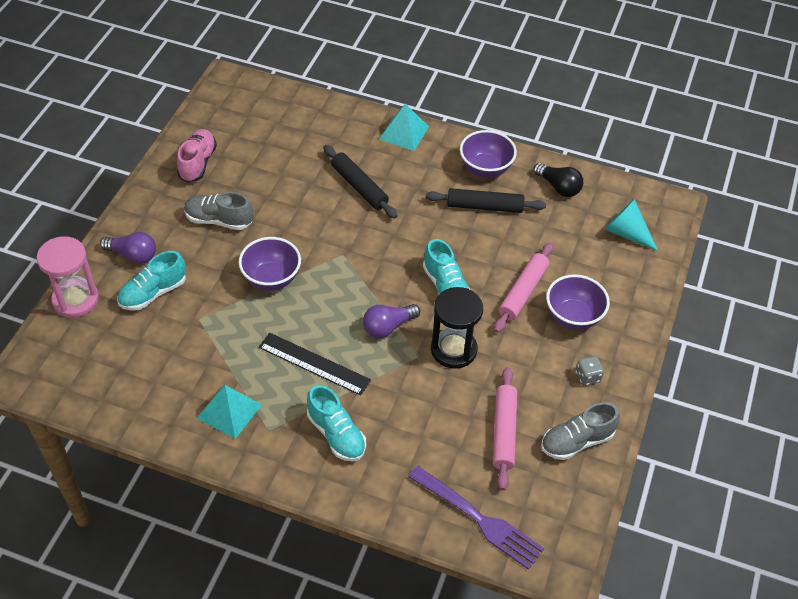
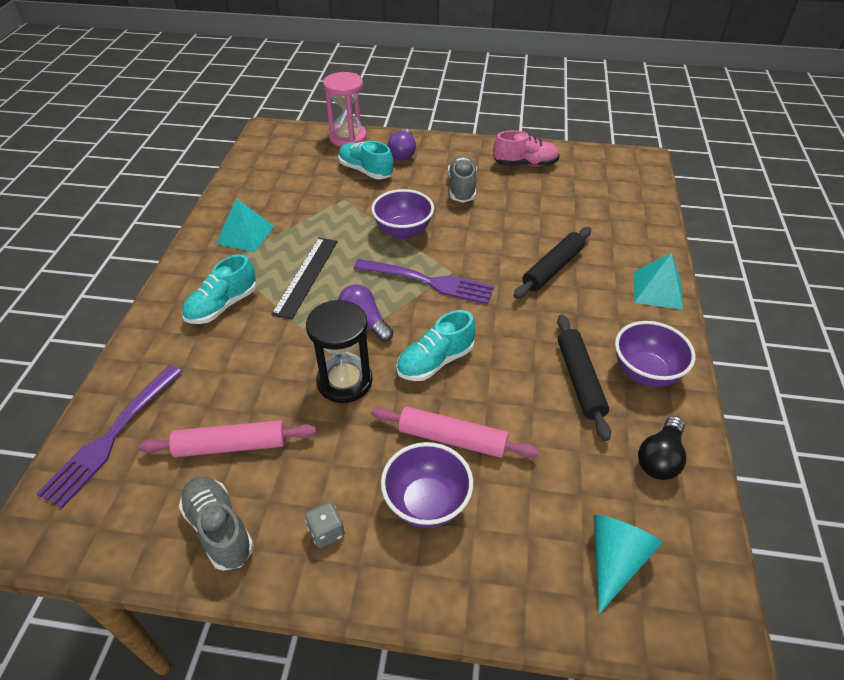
camera: 80 degrees right, 5 degrees down
none -> purple fork [353,259,494,304]

